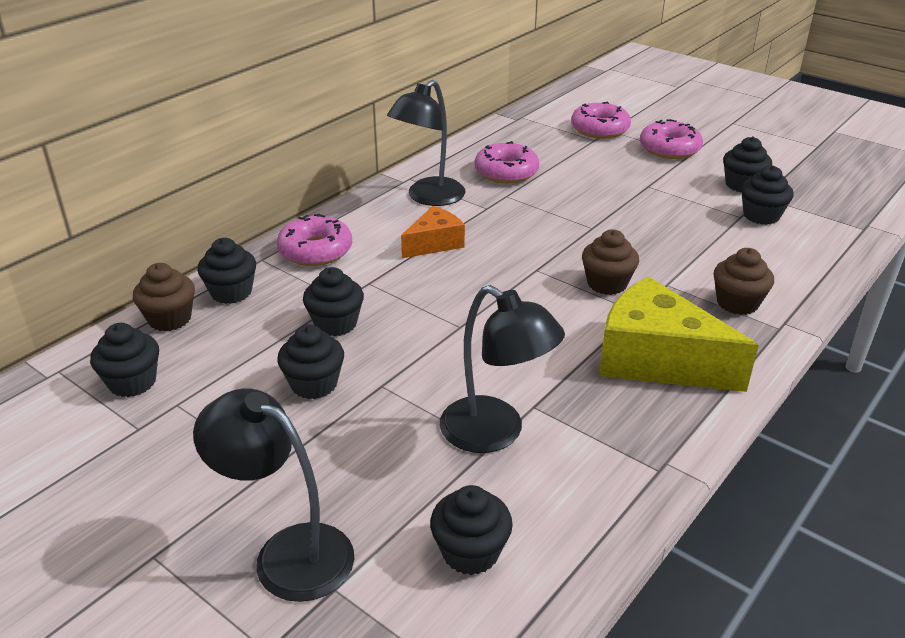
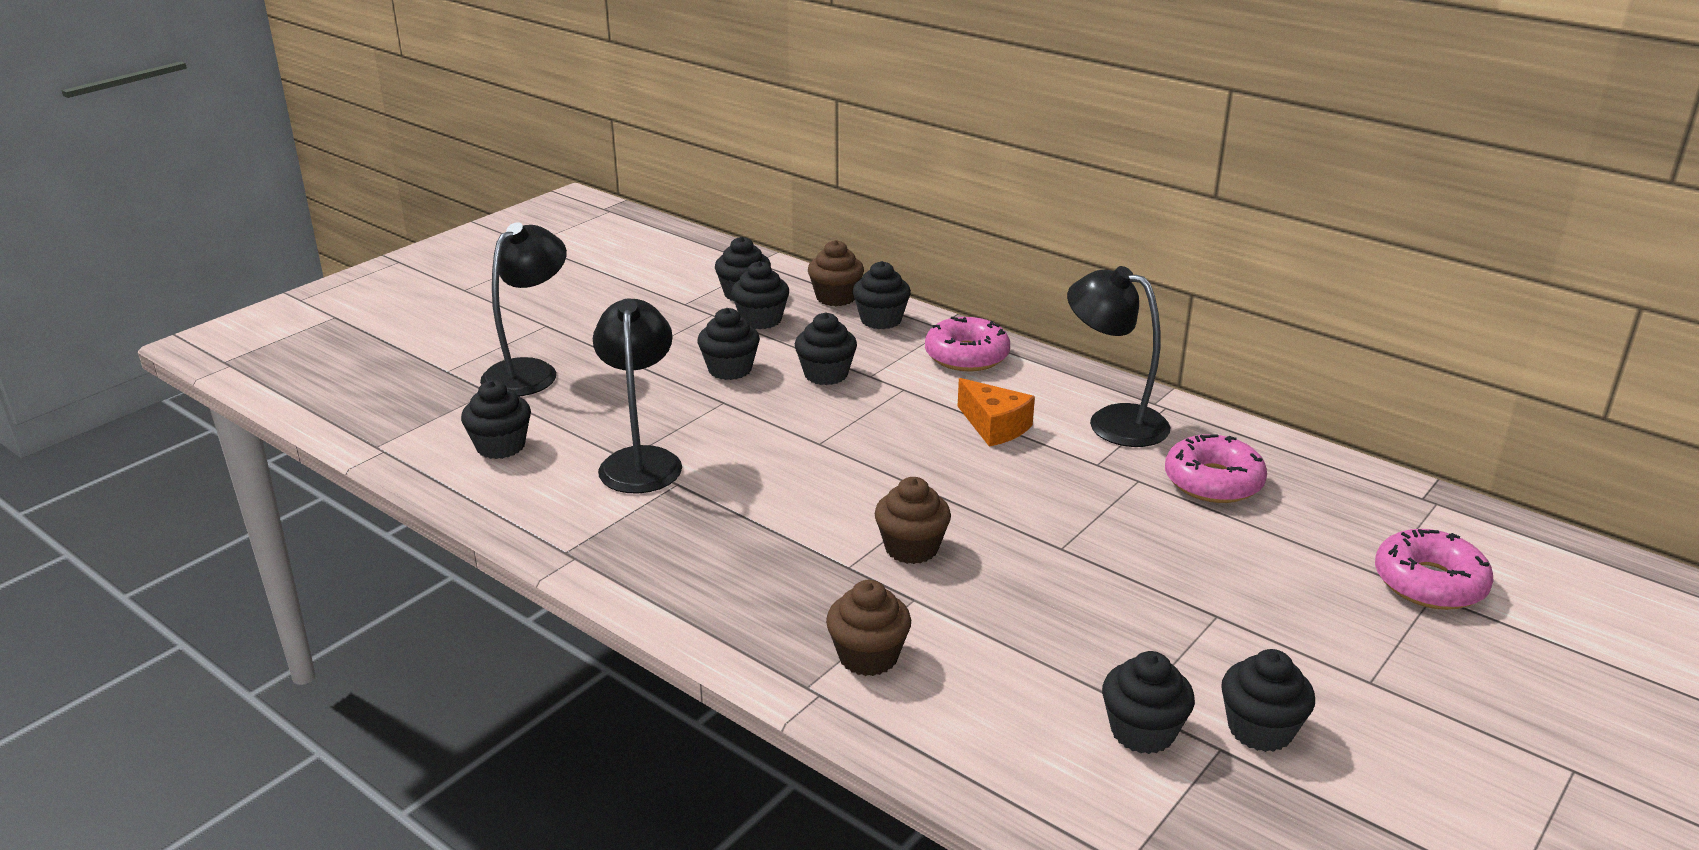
camera: 90 degrees right, 5 degrees down
black lamp [440,285,565,453] -> black lamp turned 135 degrees clockwise [593,298,682,494]
yellow cheese [599,276,759,392] -> none
pink donut [640,119,703,159] -> none
none -> black cupcake [731,261,789,329]

